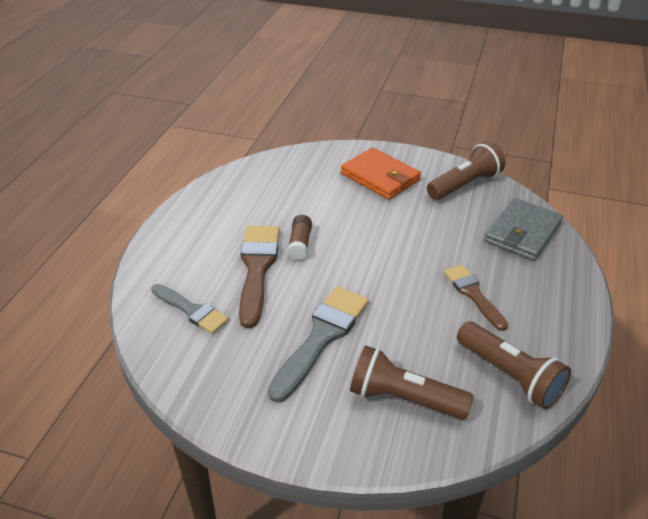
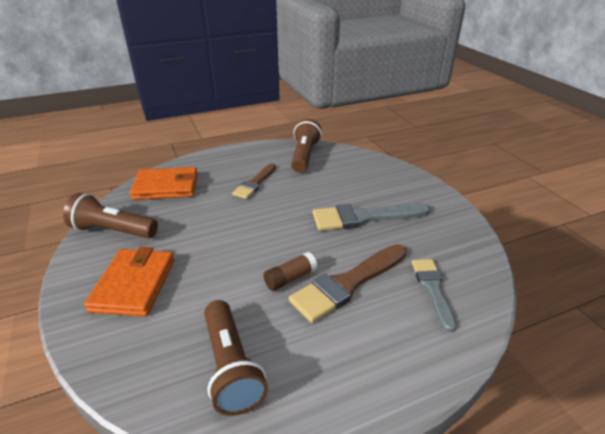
camera: 130 degrees left, 5 degrees down
brown flashlight [350,345,474,420] -> brown flashlight moved to [204,300,268,416]
grey wallet [484,198,563,261] -> orange wallet [130,167,198,200]

